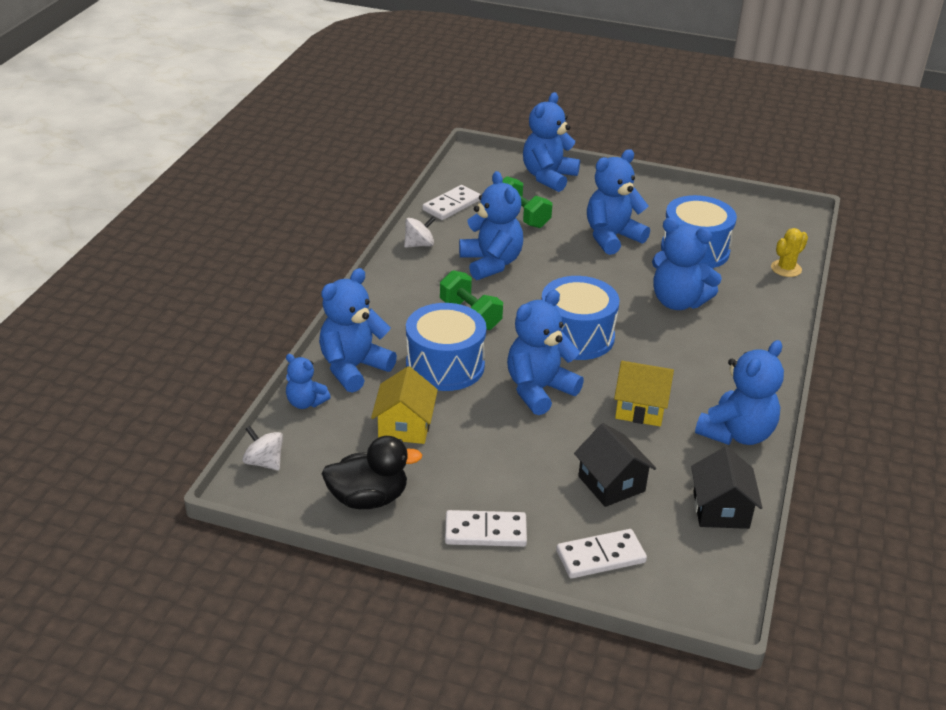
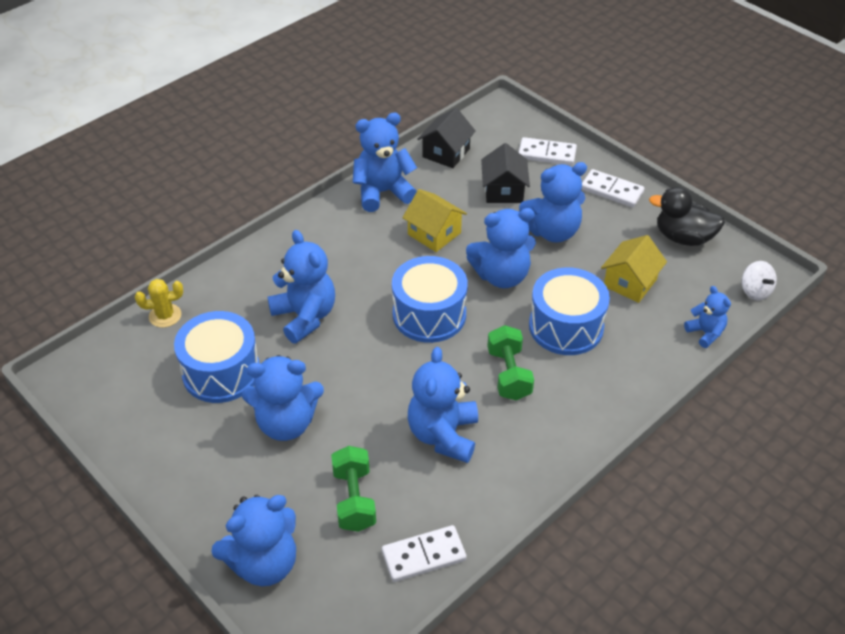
camera: 150 degrees left, 10 degrees up
blue teddy bear [319,268,397,393] -> blue teddy bear moved to [519,162,587,243]
white spinning top [404,216,435,248] -> none

